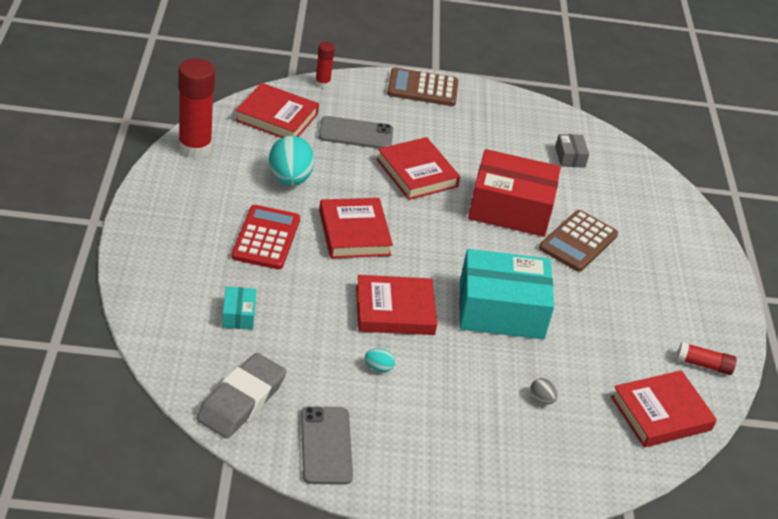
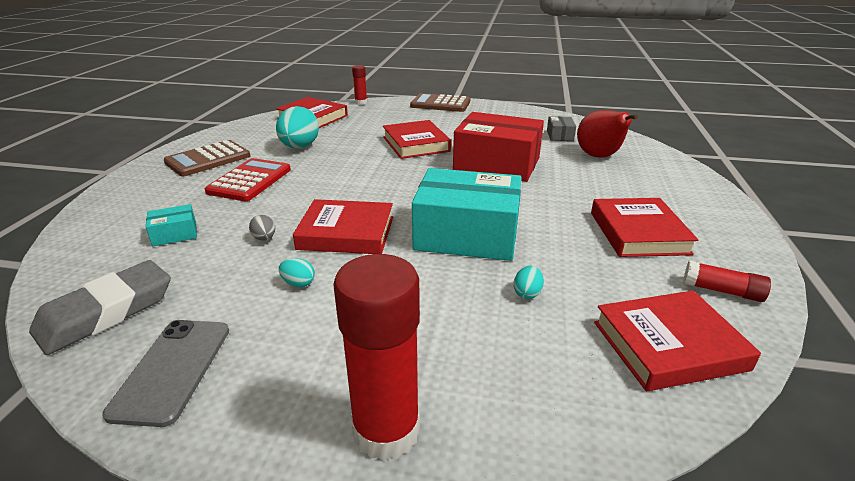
camera: 15 degrees right, 10 degrees down
red glue stick [178,58,215,159] -> red glue stick moved to [333,254,420,461]
turquoise box [222,286,256,330] -> turquoise box turned 60 degrees clockwise [146,204,197,246]
grey phone [319,116,393,149] -> none
red book [319,198,393,259] -> red book moved to [591,198,698,257]
grey egg [530,378,557,404] -> grey egg moved to [249,215,275,241]
brown calculator [539,210,618,272] -> brown calculator moved to [164,140,250,176]
none -> turquoise egg [514,266,544,299]
none -> red pear [577,110,638,158]

